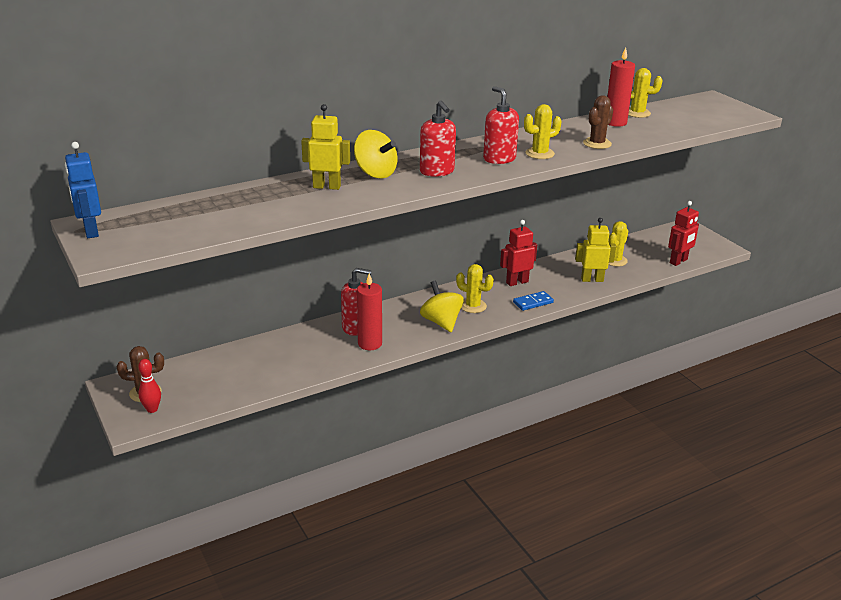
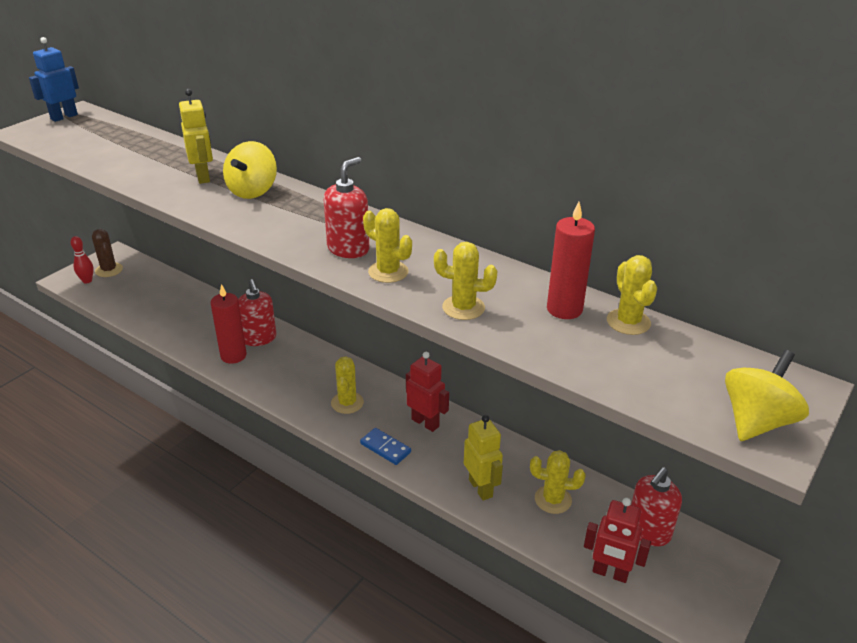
camera: 65 degrees right, 5 degrees up
red soap dispenser [420,101,456,177] -> red soap dispenser moved to [631,467,682,546]
yellow spinning top [420,281,464,332] -> yellow spinning top moved to [725,350,809,441]
brown cactus [583,95,613,149] -> yellow cactus [434,242,498,320]

